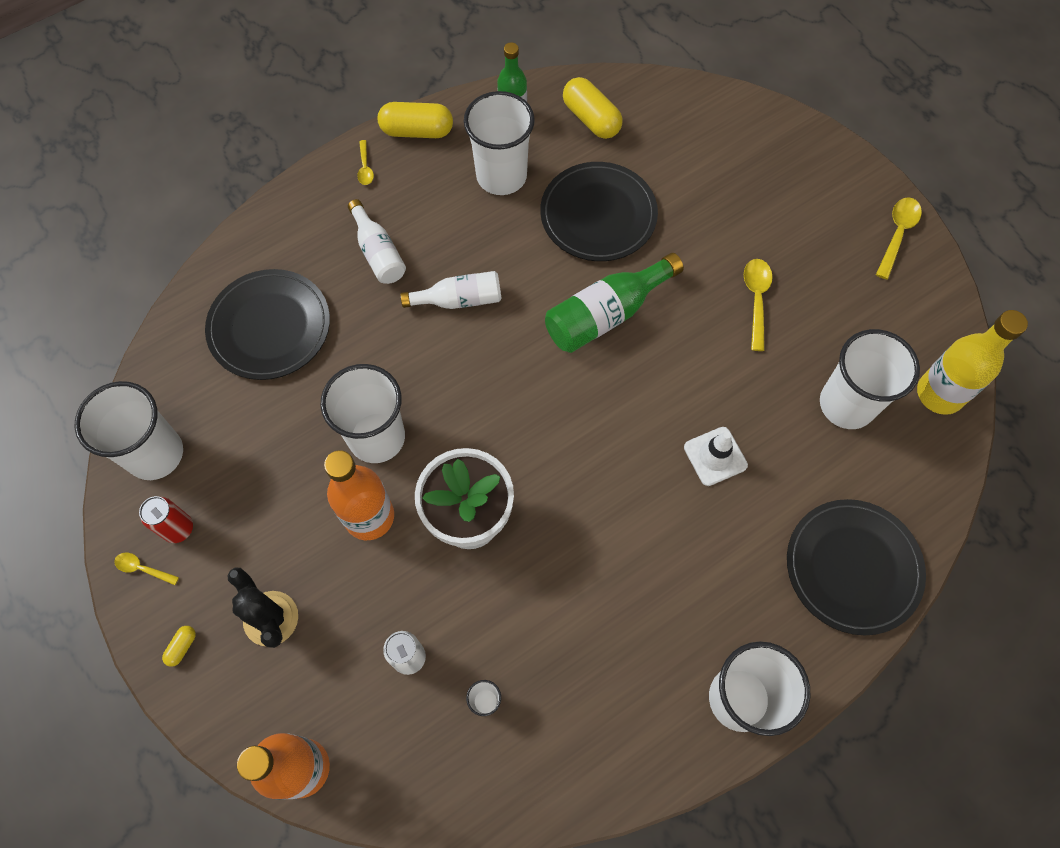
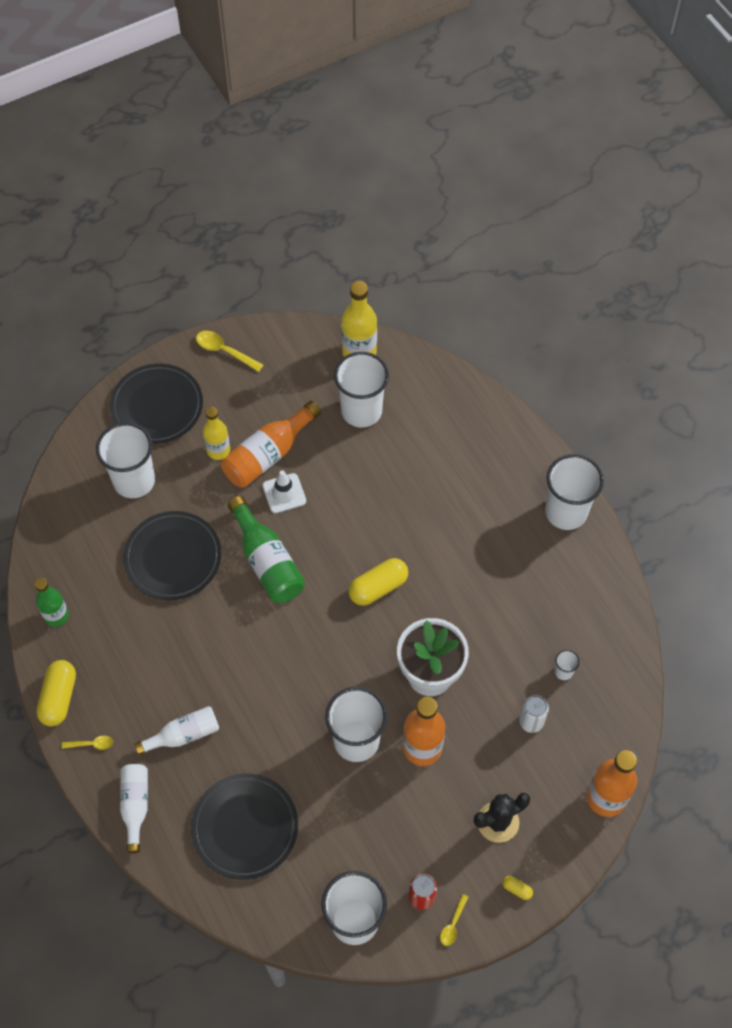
camera: 85 degrees left, 5 degrees down
white bottle [400,271,502,309] -> white bottle moved to [120,764,148,853]
white cup [464,91,535,195] -> white cup moved to [96,422,155,498]
yellow capsule [563,77,623,139] -> yellow capsule moved to [348,558,408,606]
white traffic cone [684,427,748,486] -> white traffic cone moved to [263,470,306,513]
yellow spoon [744,259,773,351] -> orange bottle [221,401,321,488]
black plate [787,499,926,635] -> black plate moved to [110,364,203,444]
none -> yellow bottle [203,407,230,460]

